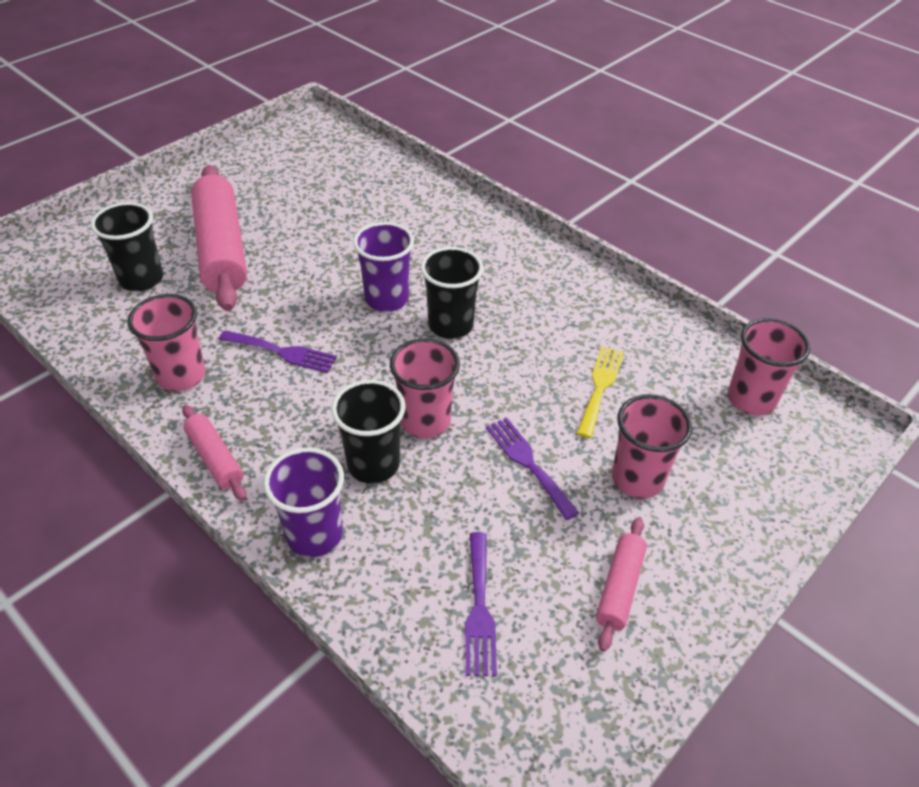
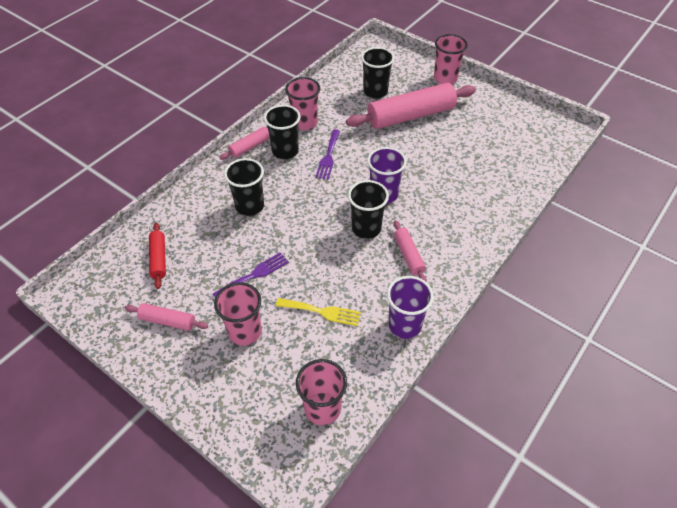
camera: 85 degrees right, 5 degrees up
purple cup [264,448,344,557] -> purple cup moved to [387,276,434,339]
pink cup [390,338,460,439] -> pink cup moved to [434,34,468,84]
purple fork [465,532,497,676] -> red rolling pin [149,223,166,289]
none -> black cup [264,105,301,159]
none -> pink rolling pin [393,220,427,282]

